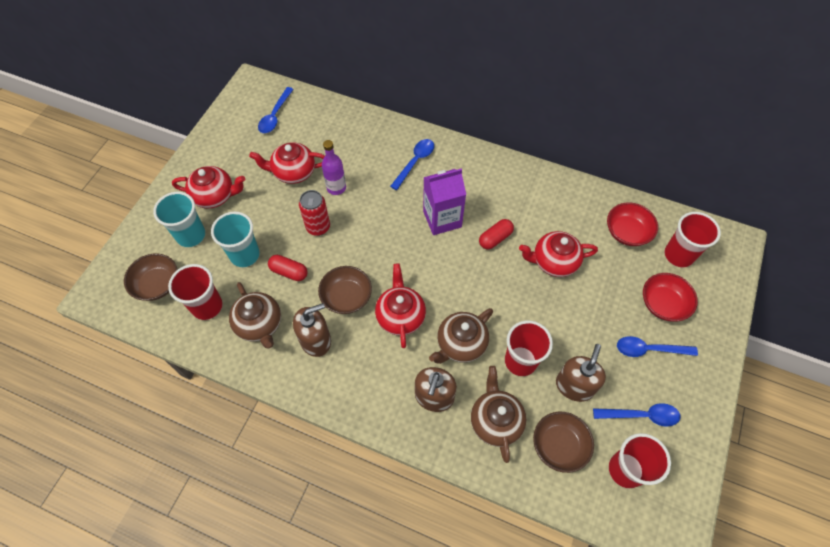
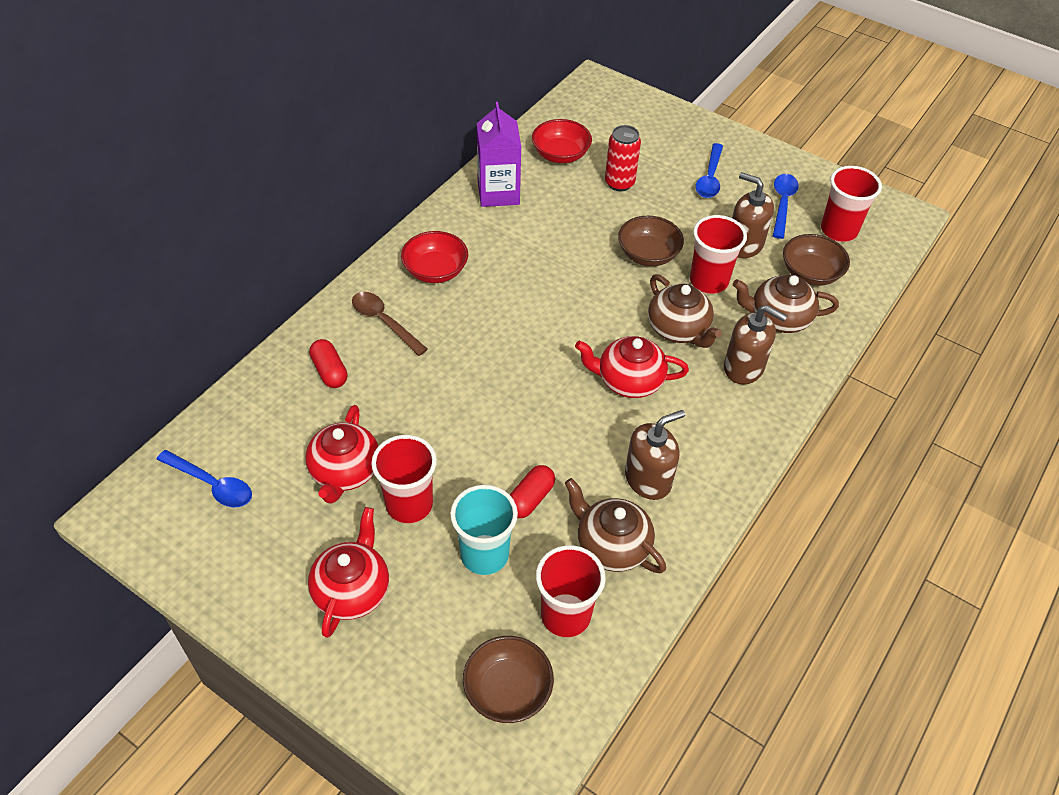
camera: 80 degrees left, 10 degrees down
turquoise cup [153,192,205,247] -> none
brown teapot [229,282,281,349] -> brown teapot turned 120 degrees counterclockwise [565,478,666,573]
brown soap dispenser [293,303,331,357] -> brown soap dispenser turned 75 degrees clockwise [625,410,685,500]
red can [299,190,330,236] -> red can moved to [605,125,641,191]
brown bowl [318,266,372,314] -> brown bowl moved to [618,216,684,266]
purple bottle [322,140,346,195] -> none
blue spoon [390,139,434,190] -> brown spoon [352,292,428,356]
purple carton [423,168,466,235] -> purple carton moved to [477,102,521,207]
red capsule [479,219,514,250] -> red capsule moved to [309,339,347,388]
red teapot [519,231,598,277] -> none
red bowl [643,273,698,321] -> red bowl moved to [401,231,468,283]
red cup [664,212,721,267] -> red cup moved to [371,435,437,523]

